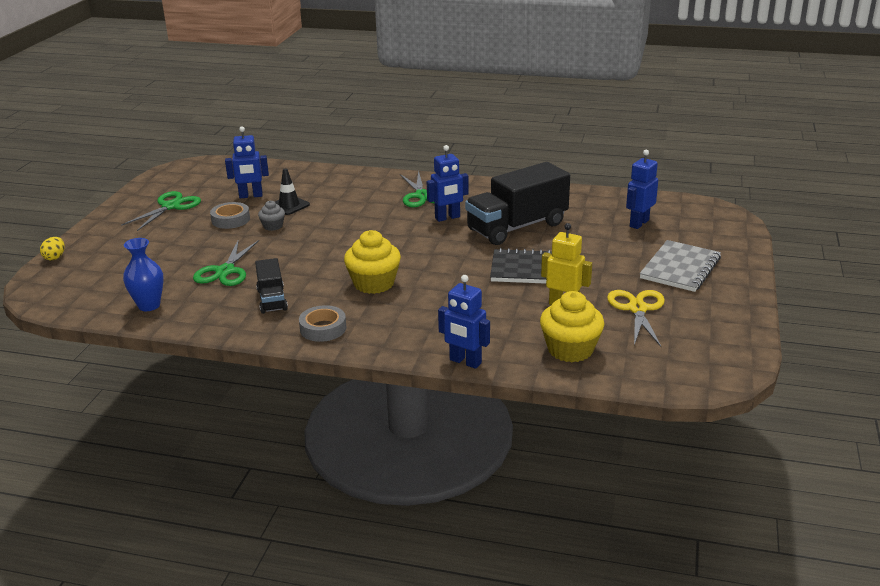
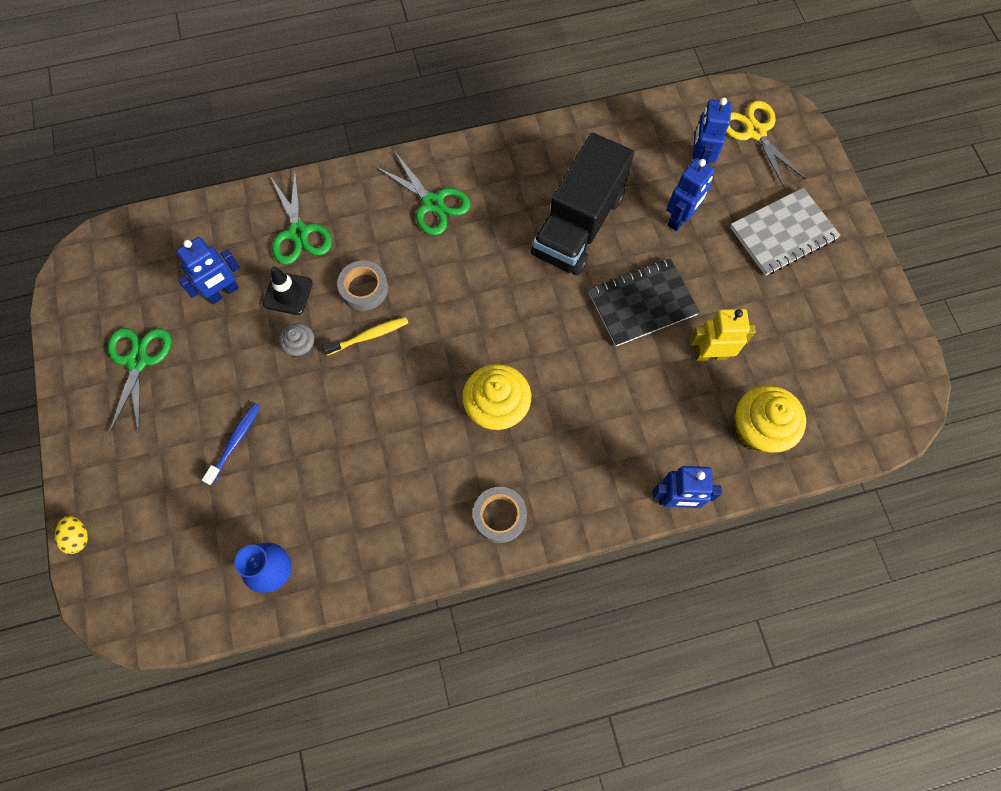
camera: 30 degrees left, 40 degrees up
green scissors [193,239,259,286] -> green scissors moved to [270,171,332,265]
grey tape [210,202,250,229] -> grey tape moved to [337,260,388,311]
black truck [255,258,288,314] -> none
blue robot [427,145,469,222] -> blue robot moved to [667,158,715,231]
yellow scissors [607,290,665,347] -> yellow scissors moved to [726,101,806,189]
grey notebook [640,240,721,292] -> grey notebook turned 60 degrees clockwise [730,188,841,276]
none -> blue toothbrush [202,403,261,485]
none -> yellow toothbrush [322,317,408,355]

